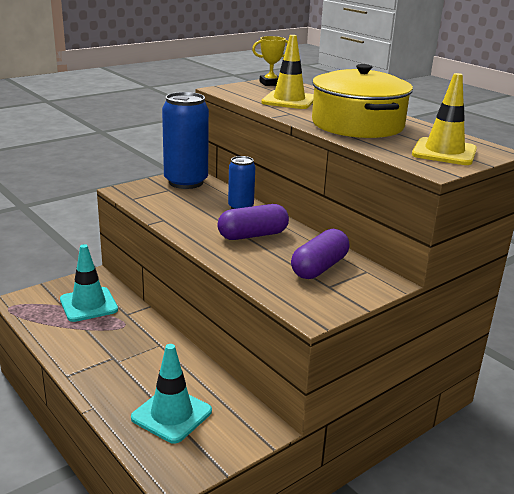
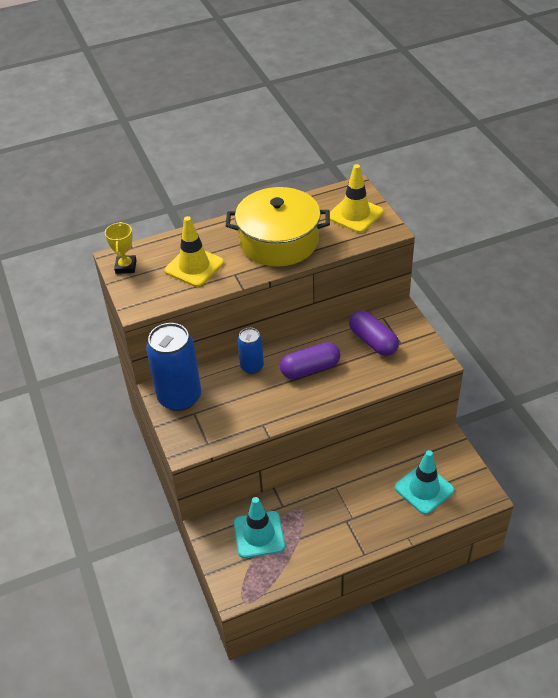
camera: 70 degrees left, 20 degrees up
purple capsule [217,204,289,240] -> purple capsule turned 75 degrees clockwise [280,342,340,379]

